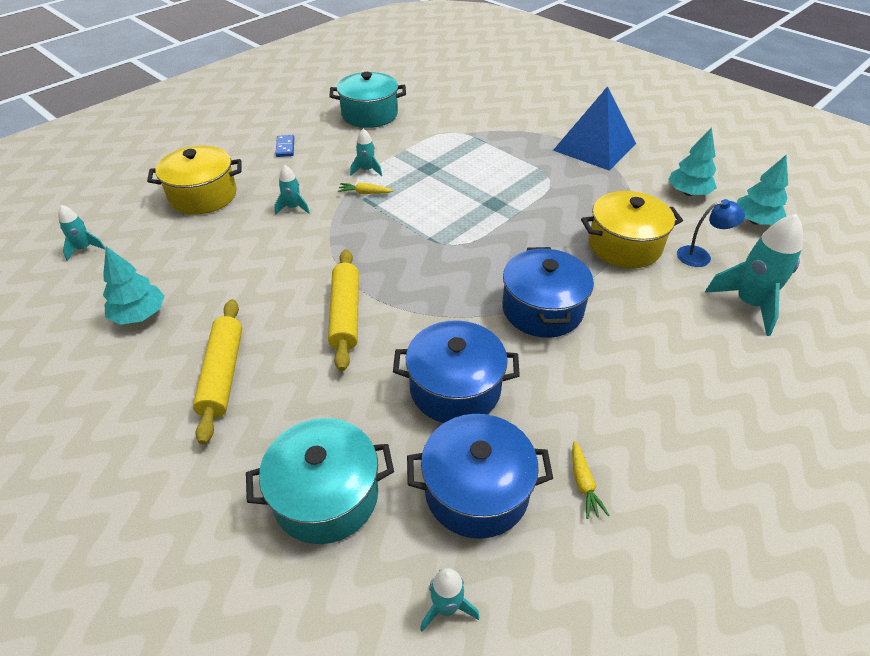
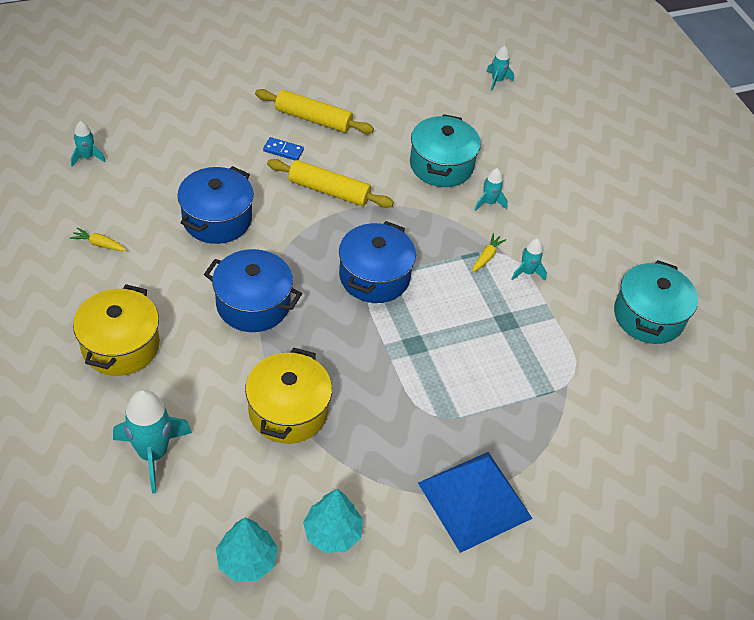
camera: 110 degrees right, 5 degrees up
turquoise tree [103,246,165,325] -> none
yellow pot [147,145,242,215] -> yellow pot moved to [73,284,160,376]
turquoise pot [246,418,394,544] -> turquoise pot moved to [410,114,481,187]
blue domino [276,135,294,157] -> blue domino moved to [263,137,304,160]
blue pot [407,414,553,539] -> blue pot moved to [339,221,416,303]
blue lamp [677,199,745,267] -> none

